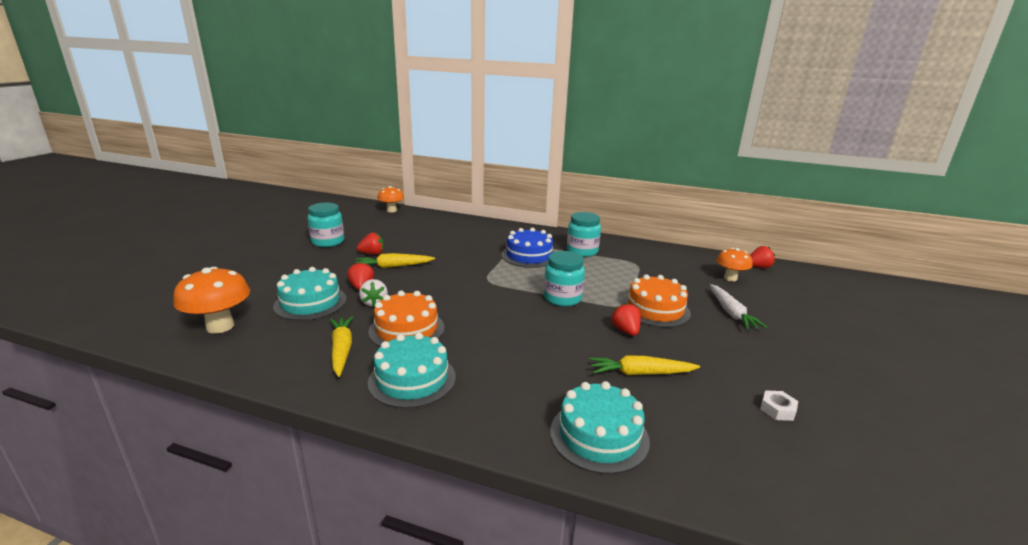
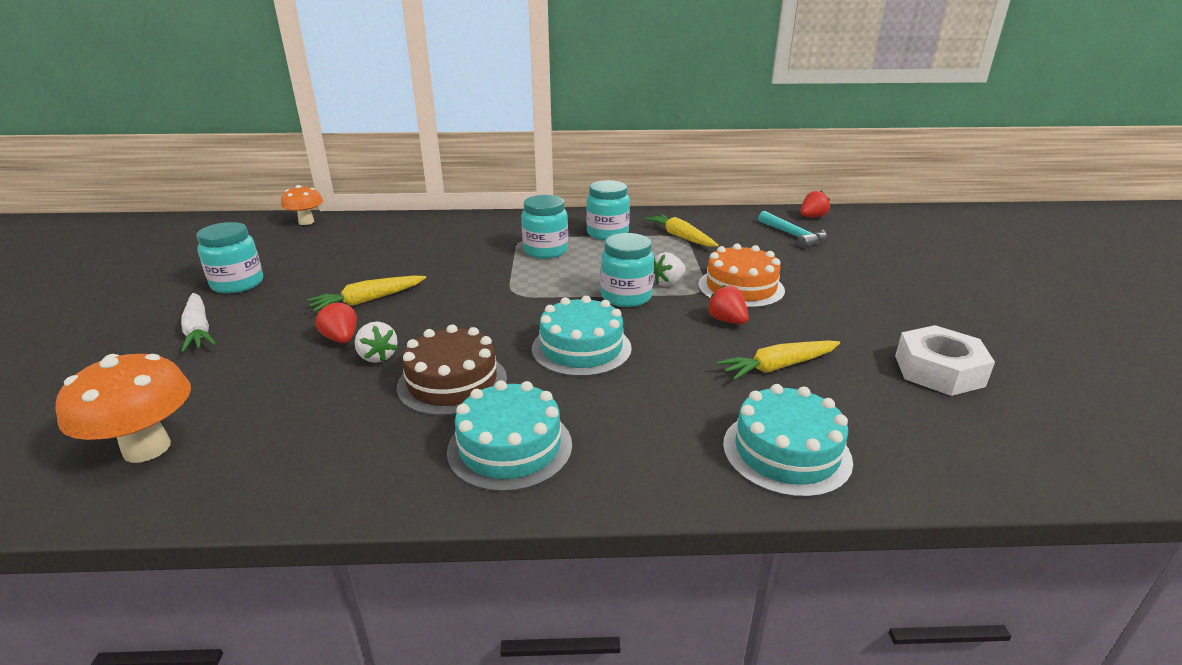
camera: 20 degrees left, 5 degrees up
turquoise cake [273,267,347,321] -> turquoise cake moved to [532,296,632,377]
yellow carrot [330,316,353,377] -> yellow carrot moved to [644,214,719,246]
red strawberry [357,233,384,255] -> none
orange cake [369,291,444,347] -> brown cake [397,325,507,416]
blue cake [502,228,554,268] -> turquoise jar [521,195,568,259]
white carrot [710,284,767,330] -> white carrot moved to [181,293,216,352]
orange mushroom [716,248,753,282] -> turquoise hammer [758,211,827,248]
white nut [760,390,798,421] -> white nut [895,325,995,396], size x2.10
none -> white strawberry [653,252,686,286]

